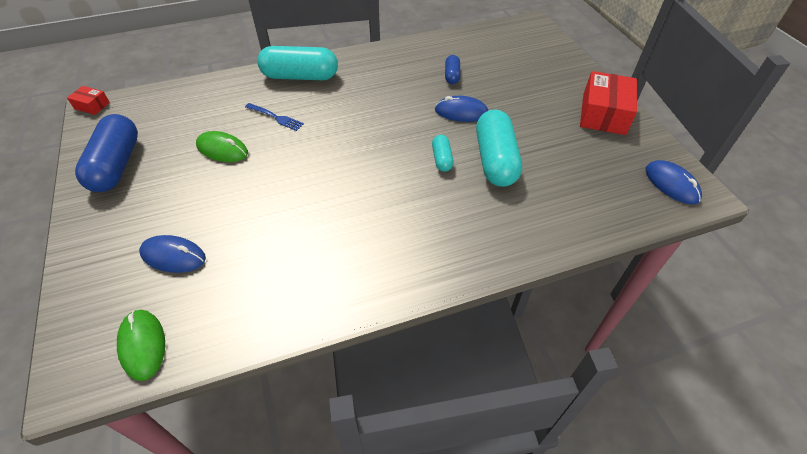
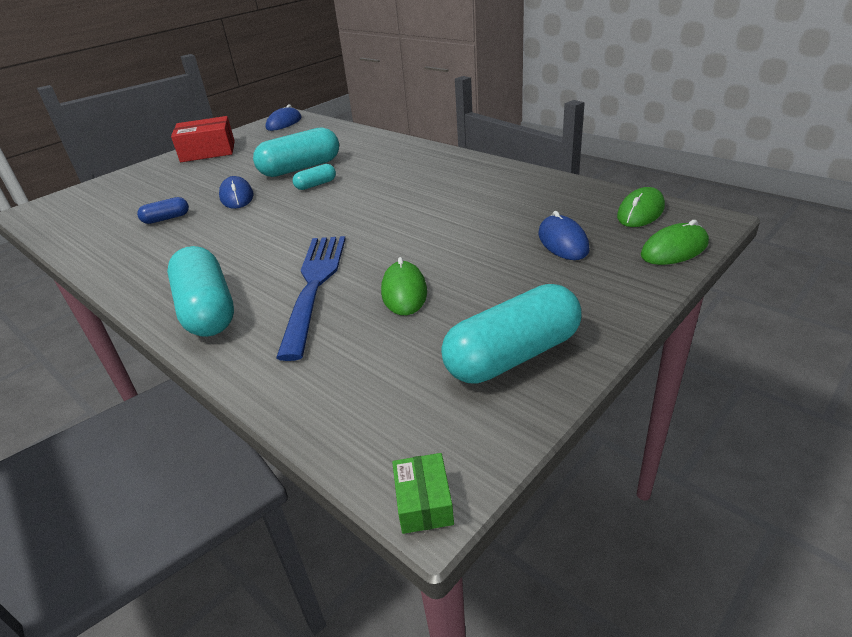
camera: 115 degrees left, 15 degrees down
red box [67,86,110,115] -> green box [392,453,454,534]
blue capsule [75,114,138,192] -> turquoise capsule [441,284,581,384]
blue fork [245,103,304,131] -> blue fork [276,236,346,361], size x2.12
none -> green mouse [641,220,709,265]

